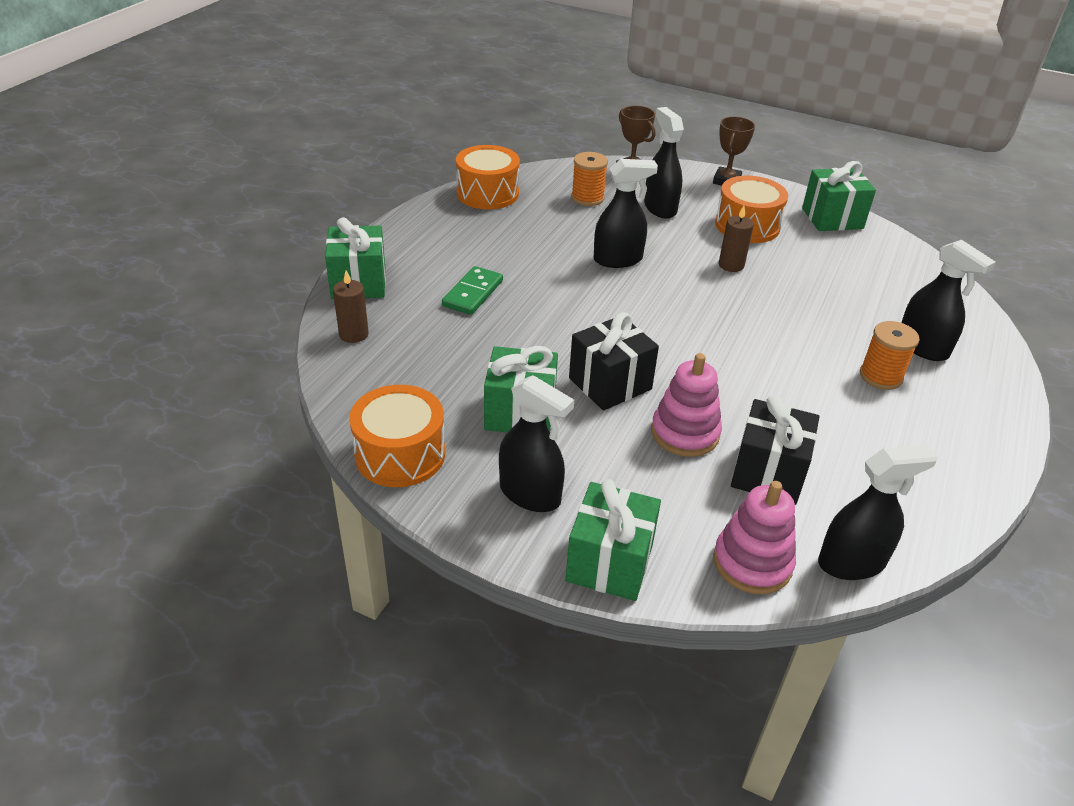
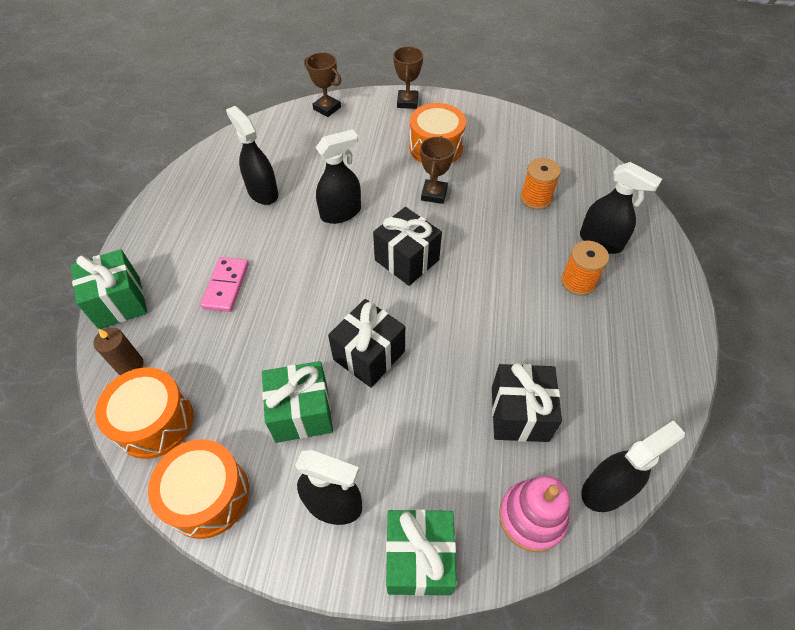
camera: 15 degrees left, 15 degrees up
green domino [442,266,503,315] -> pink domino [200,257,249,312]
orange drum [456,145,520,209] -> orange drum moved to [95,367,193,459]
orange spool [571,152,608,206] -> orange spool moved to [521,158,561,210]
black spray bottle [644,107,684,219] -> black spray bottle moved to [226,106,278,205]
pink stacking toy [651,353,722,457] -> none
brown candle [719,206,754,272] -> brown trophy [420,136,455,204]
green gift [802,161,876,231] -> none
none -> black gift [373,207,442,286]

